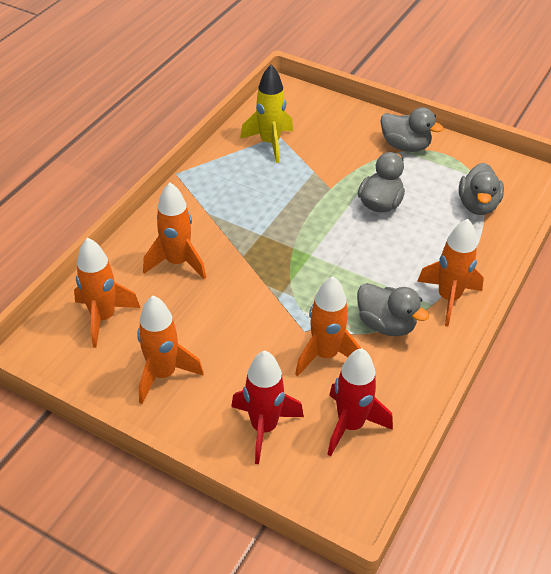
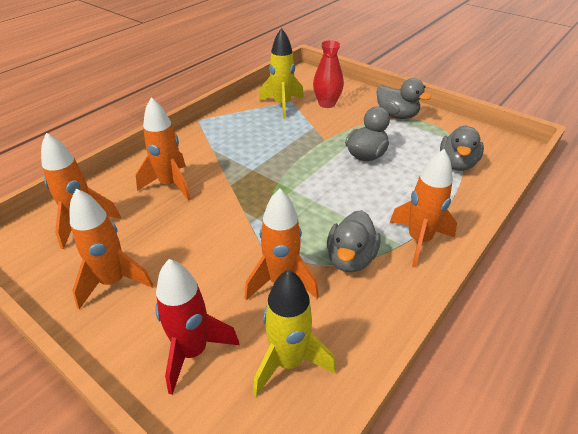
camera: 10 degrees right, 5 degrees down
red rocket [327,348,393,456] -> yellow rocket [253,270,336,397]
grey duck [357,283,429,336] -> grey duck turned 60 degrees clockwise [327,210,381,272]
none -> red vase [313,40,344,108]

